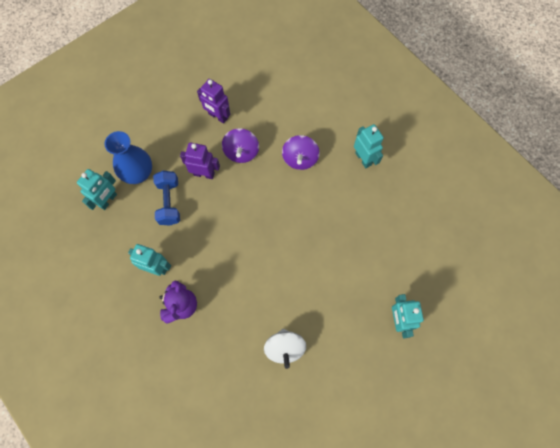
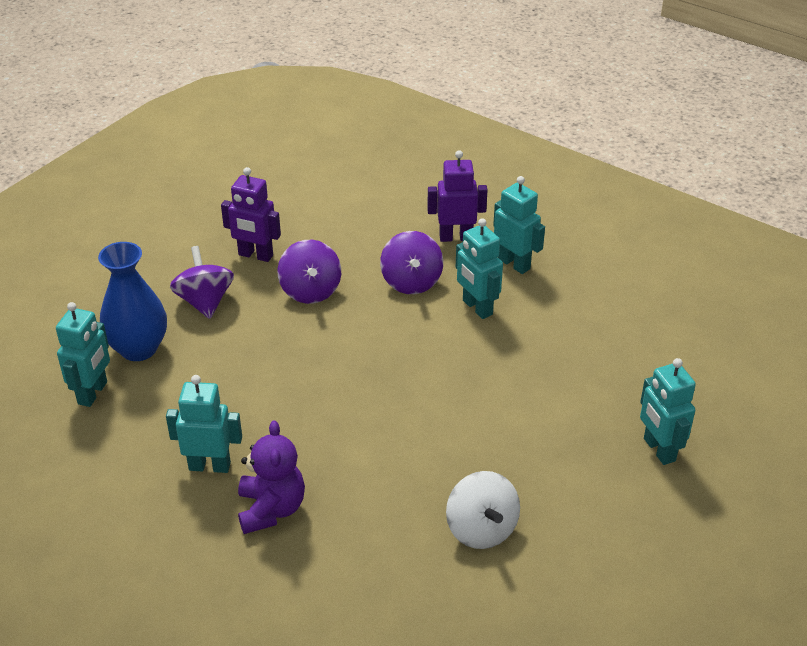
camera: 15 degrees left, 30 degrees down
blue dumbbell [153,171,180,225] -> none
purple robot [180,142,220,179] -> purple robot moved to [427,150,488,242]
none -> purple spinning top [170,246,234,319]
none -> turquoise robot [456,218,503,319]

